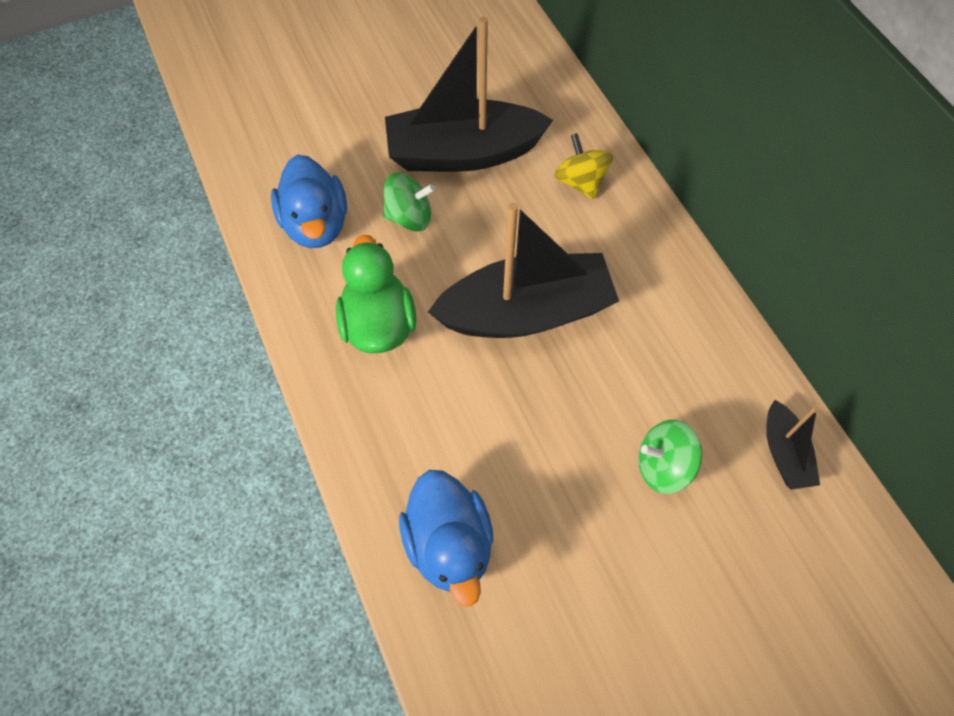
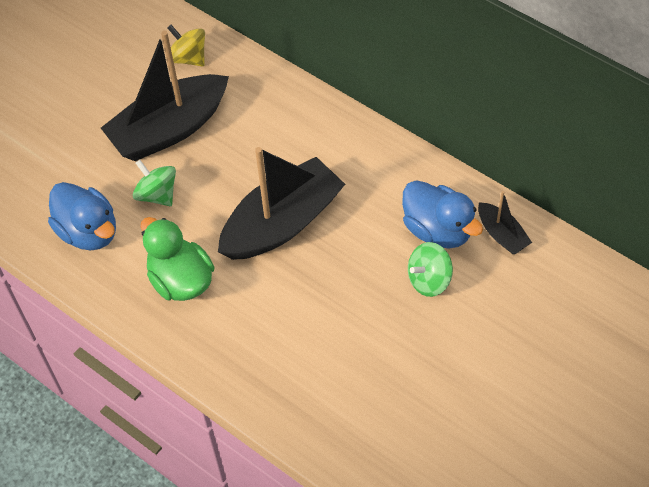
camera: 25 degrees left, 5 degrees down
green spinning top [383,173,435,232] -> green spinning top turned 105 degrees counterclockwise [133,160,176,206]
blue duck [399,470,493,606] -> blue duck moved to [402,180,483,249]
yellow spinning top [554,133,614,199] -> yellow spinning top moved to [168,25,205,66]

